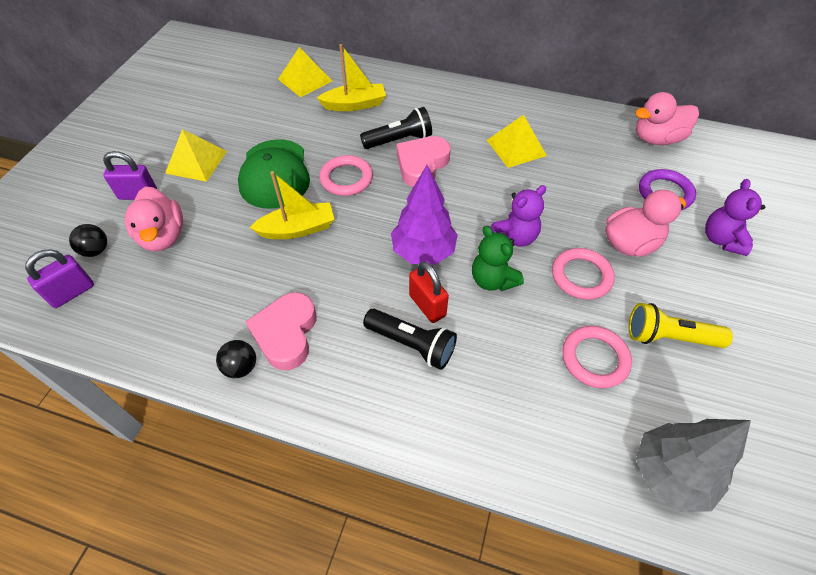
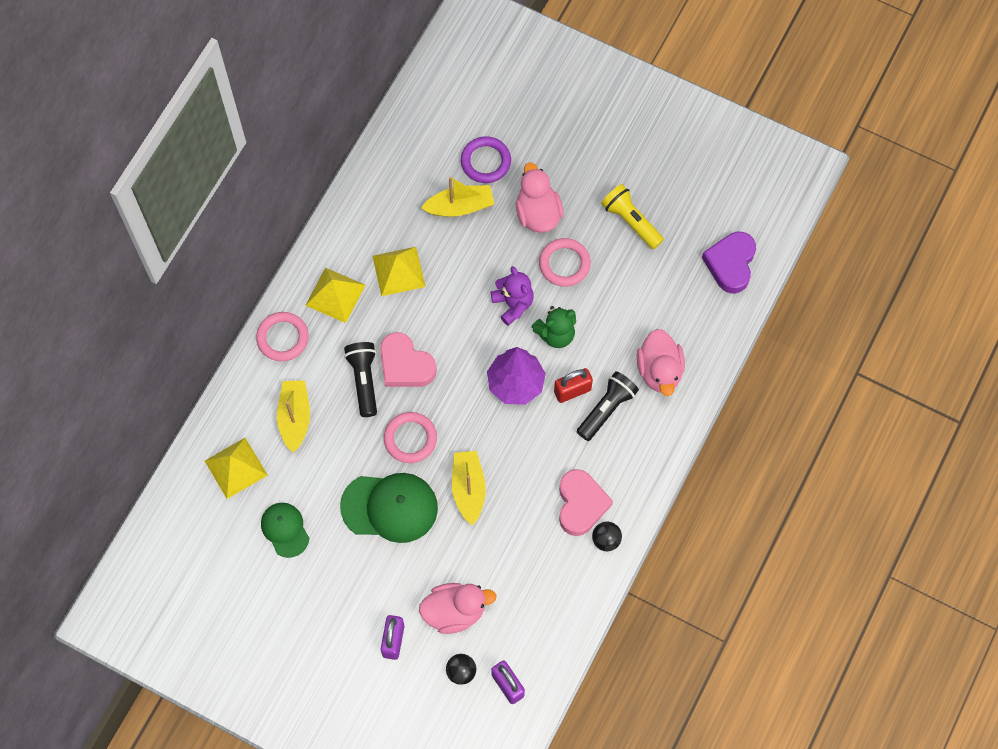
camera: 80 degrees left, 15 degrees up
yellow pyramid [165,129,227,182] -> yellow pyramid moved to [305,268,365,323]
pink heart [245,292,316,370] -> pink heart turned 105 degrees counterclockwise [559,469,613,536]
pink ring [562,326,632,388] -> pink ring moved to [256,312,309,361]
yellow flashlight [629,303,733,348] -> yellow flashlight turned 120 degrees clockwise [601,184,664,249]
pink duck [635,92,699,145] -> pink duck moved to [637,329,685,396]
grey tree [636,419,751,512] -> purple heart [702,232,756,293]
purple teddy bear [705,179,765,256] -> none
none -> green cap [261,503,309,558]
none -> yellow boat [421,177,494,217]

